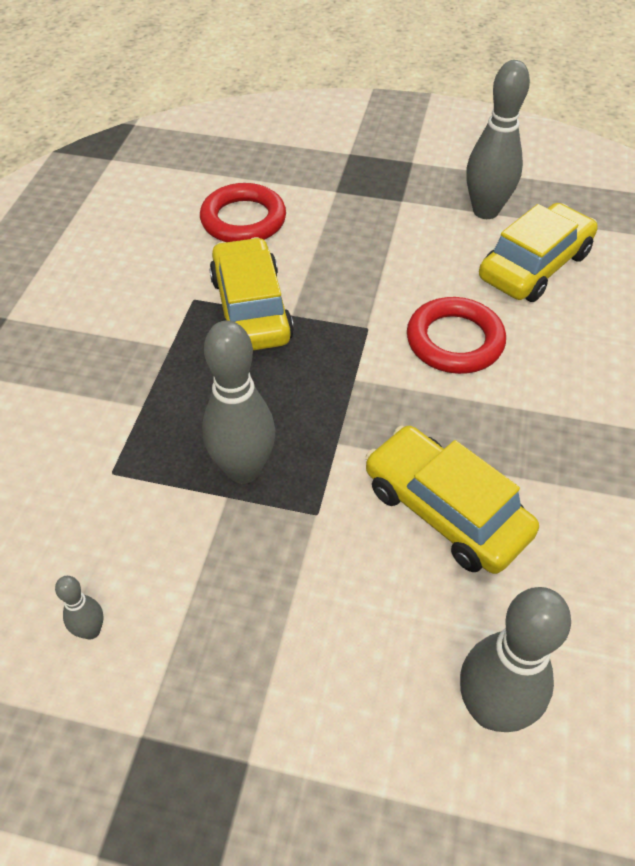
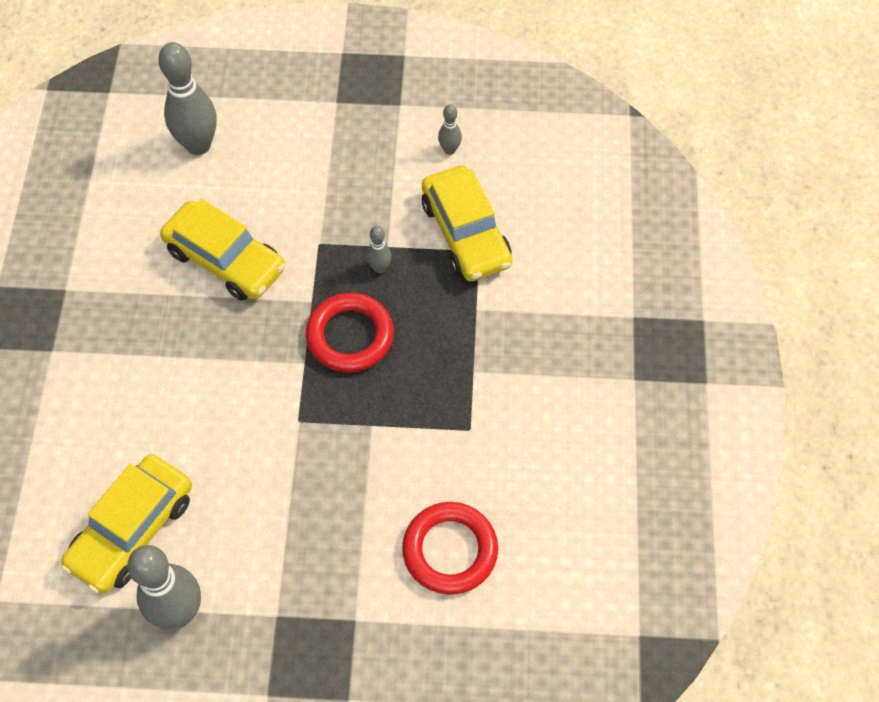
camera: 170 degrees right, 10 degrees up
grey bowling pin [202,321,275,484] -> grey bowling pin [367,226,392,273], size x0.47
yellow car [209,237,294,350] -> yellow car moved to [422,166,512,281]
red ring [407,297,506,374] -> red ring moved to [306,293,394,372]

